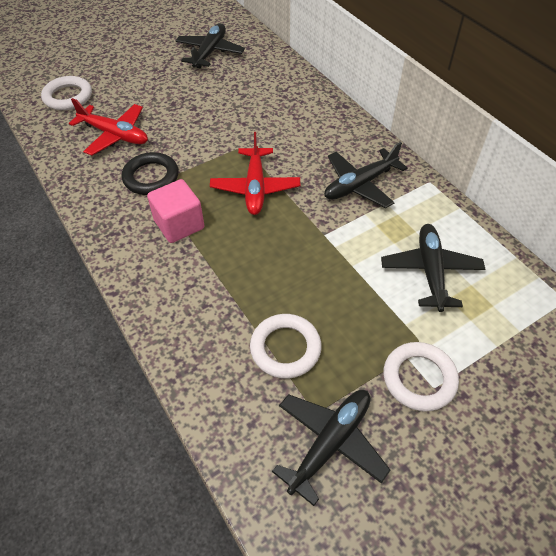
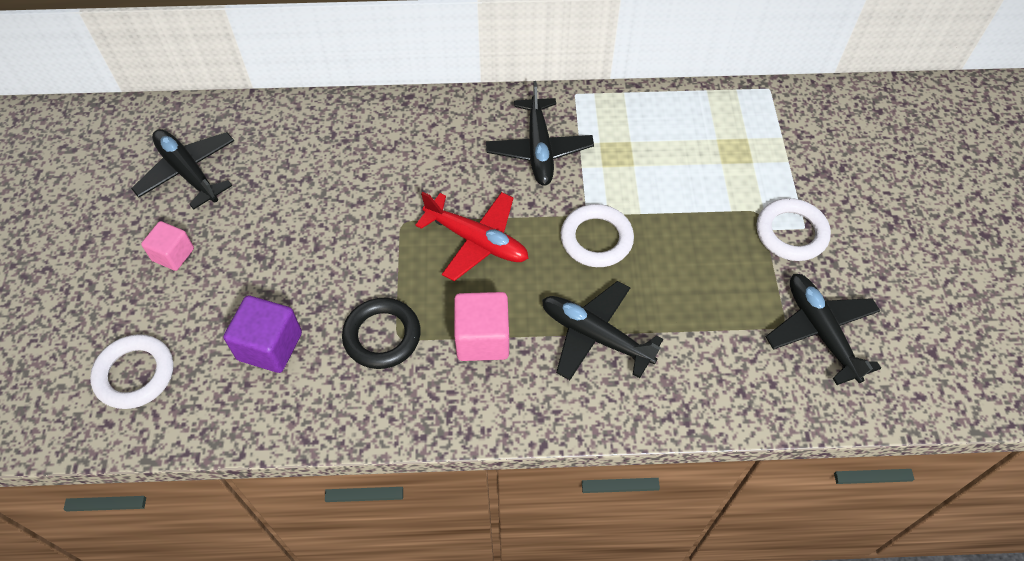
camera: 60 degrees left, 5 degrees up
red plane [69,98,148,156] -> purple cube [223,296,302,373]
white ring [250,314,322,379] -> white ring moved to [561,204,634,267]
black plane [381,224,485,312] -> black plane moved to [542,281,663,380]
none -> pink cube [141,221,194,271]

